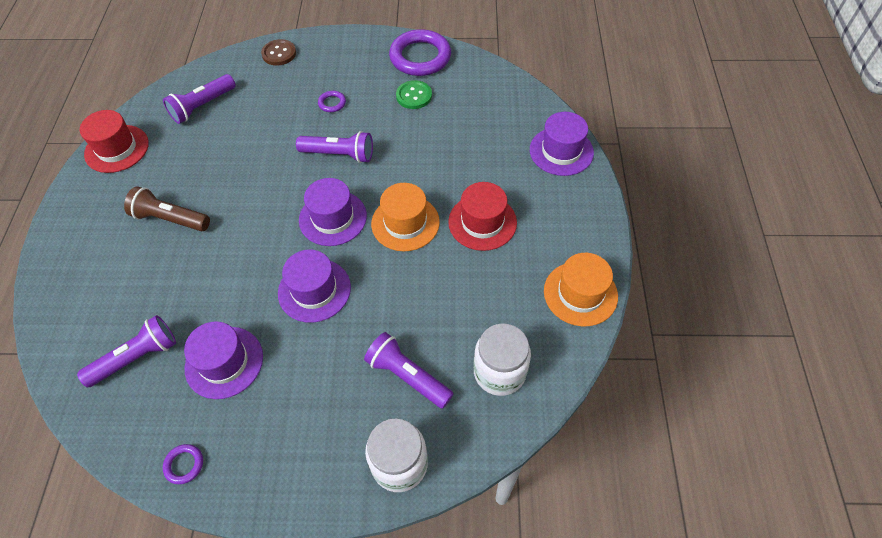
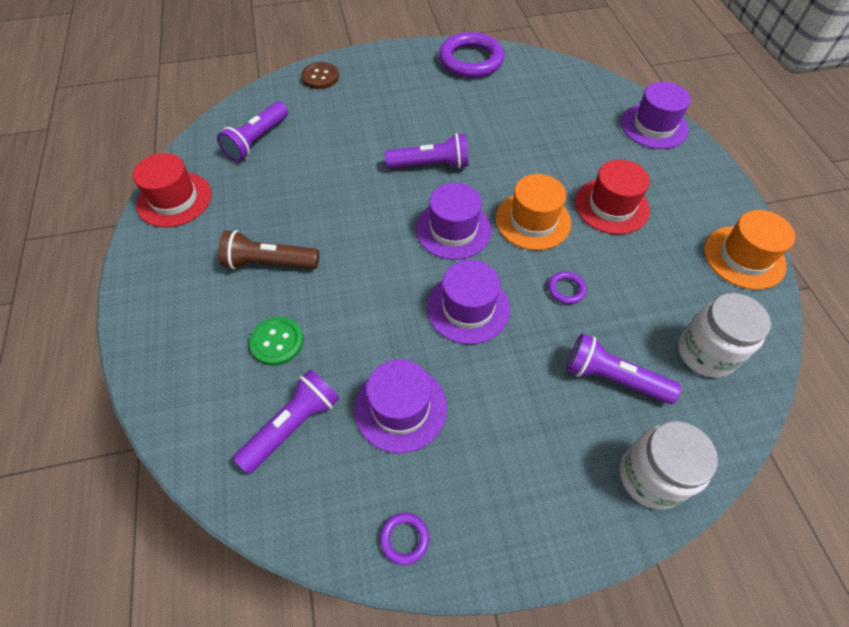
camera: 15 degrees left, 0 degrees up
purple ring [318,91,346,112] -> purple ring moved to [548,271,587,304]
green button [396,80,432,109] -> green button moved to [249,317,303,366]

